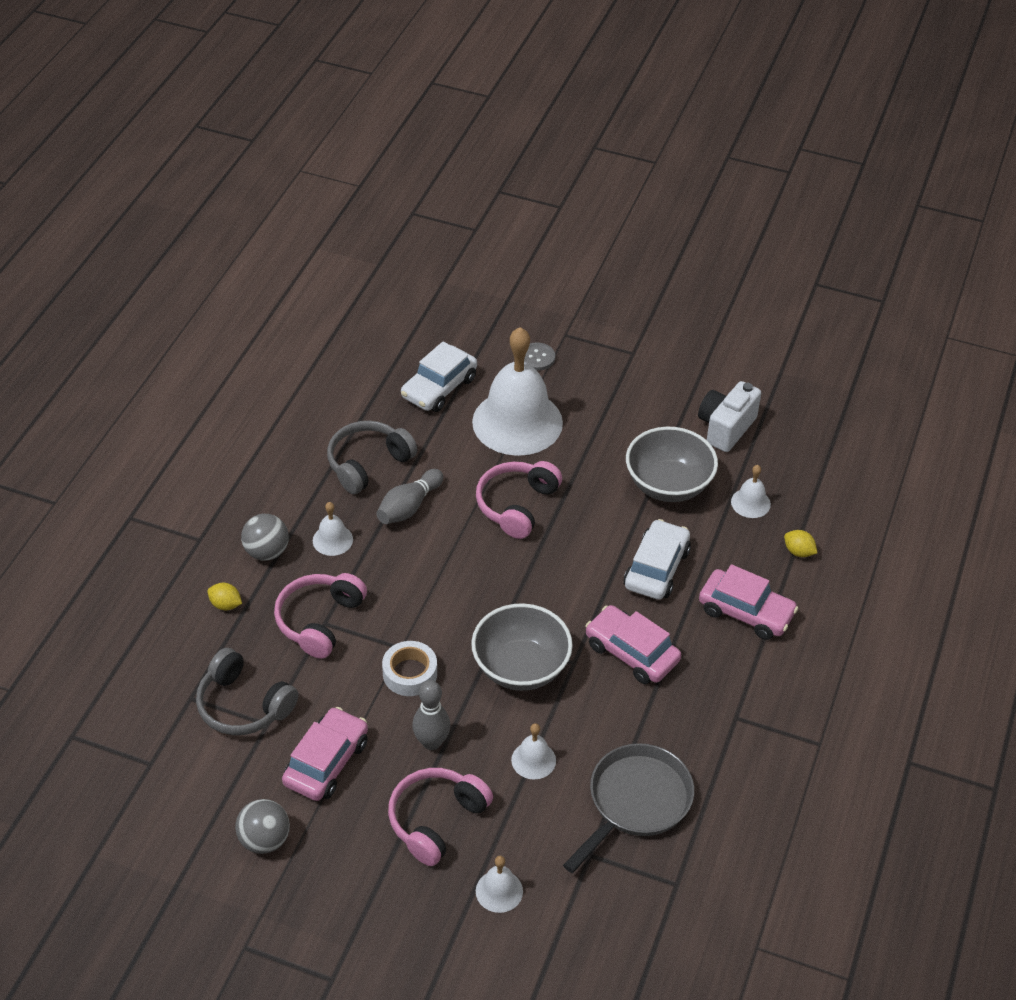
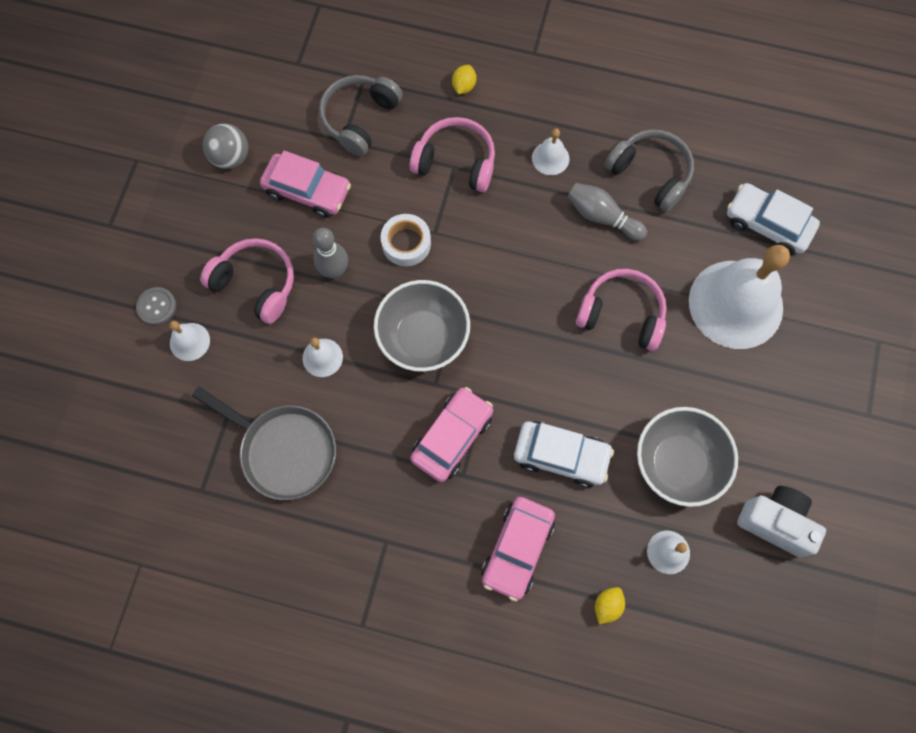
camera: 85 degrees right, 25 degrees up
grey ball [241,514,289,561] -> none
grey button [524,342,555,371] -> grey button moved to [136,287,176,325]

